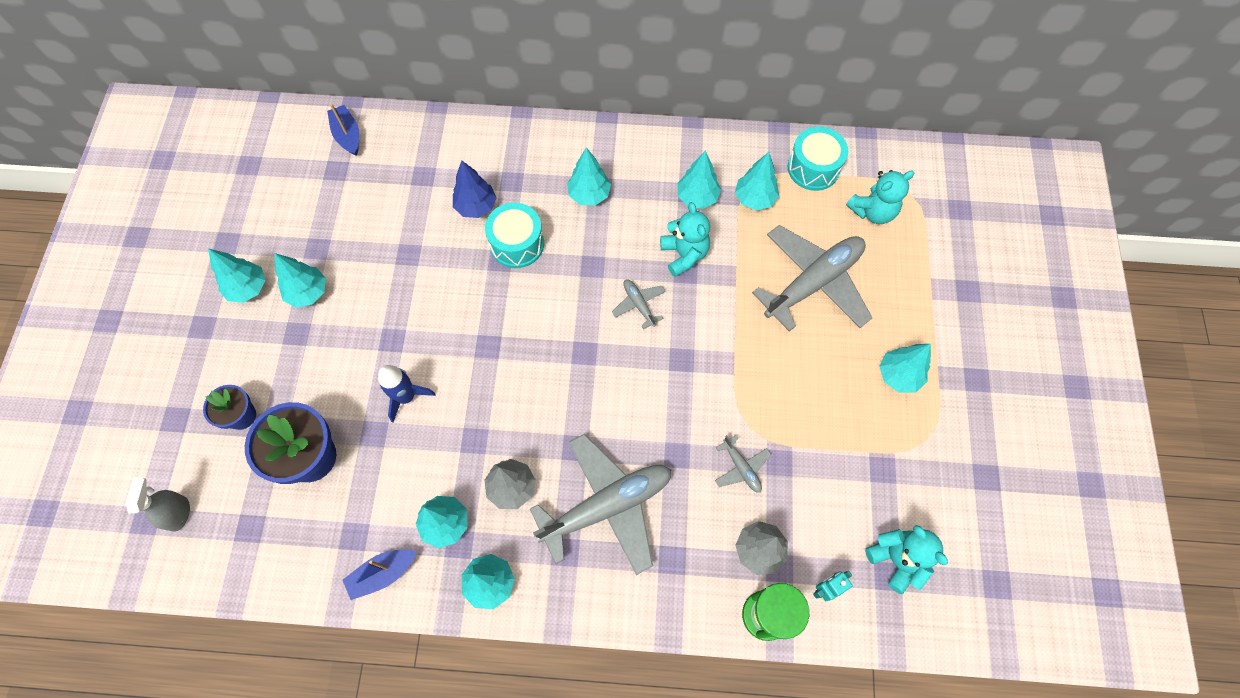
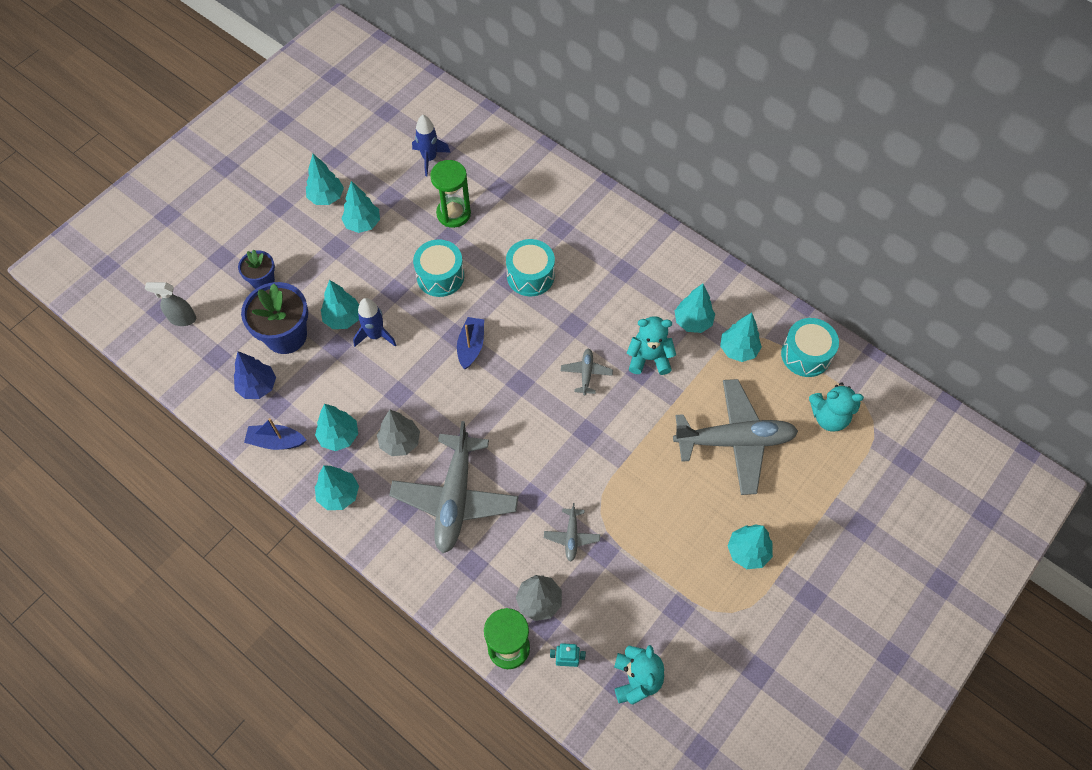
camera: 35 degrees right, 5 degrees down
grey spray bottle [126,477,190,532] -> grey spray bottle turned 120 degrees counterclockwise [145,282,196,326]
blue boat [327,104,359,156] -> blue boat moved to [457,317,484,369]
blue tree [453,161,497,218] -> blue tree moved to [234,351,276,399]
grey plane [530,434,671,575] -> grey plane turned 90 degrees clockwise [389,421,519,553]
turquoise tree [567,147,611,205] -> turquoise tree moved to [321,280,359,329]
turquoise teddy bear [660,202,710,277] -> turquoise teddy bear turned 105 degrees counterclockwise [627,316,676,375]
none -> blue rocket [412,115,450,176]
none -> turquoise drum [413,239,464,297]
none -> green hourglass [430,160,471,228]

